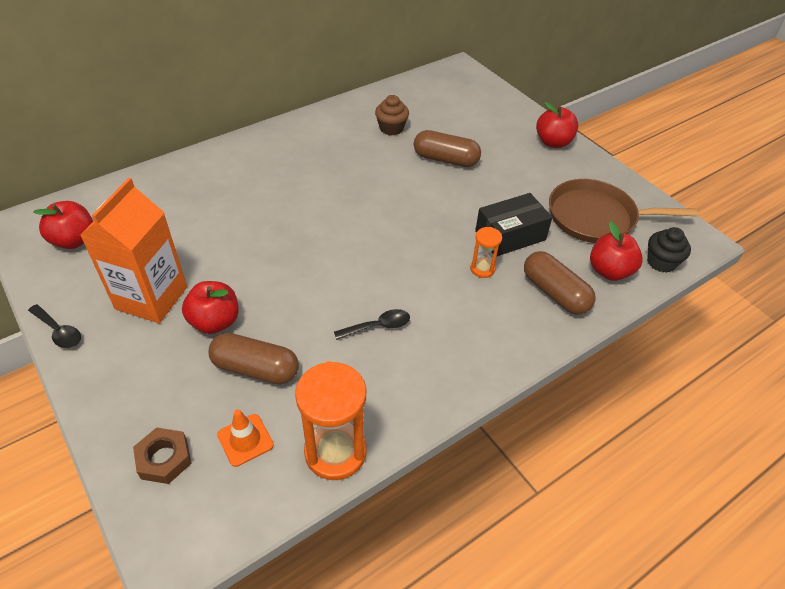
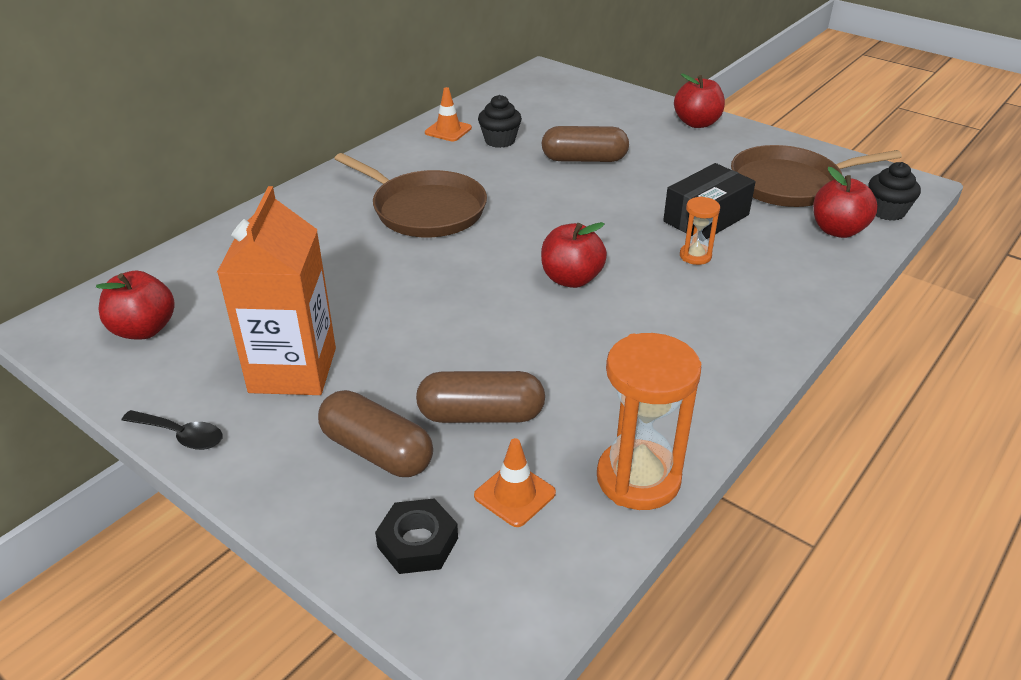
camera: 15 degrees left, 10 degrees down
brown nut [133,427,191,484] -> black nut [375,499,458,574]
red apple [182,281,239,334] -> red apple moved to [541,222,607,288]
black spoon [334,309,410,340] -> none
brown cupcake [375,95,409,136] -> black cupcake [478,95,522,148]
brown capsule [524,251,596,315] -> brown capsule moved to [318,390,433,477]
none -> brown pan [334,153,487,238]
none -> orange traffic cone [425,87,472,141]

